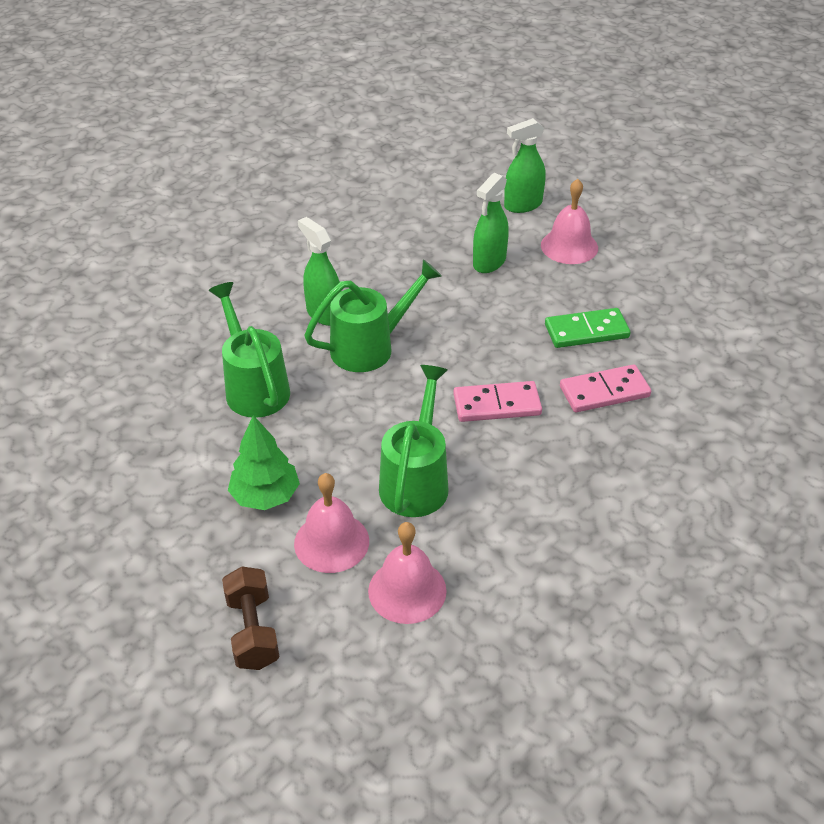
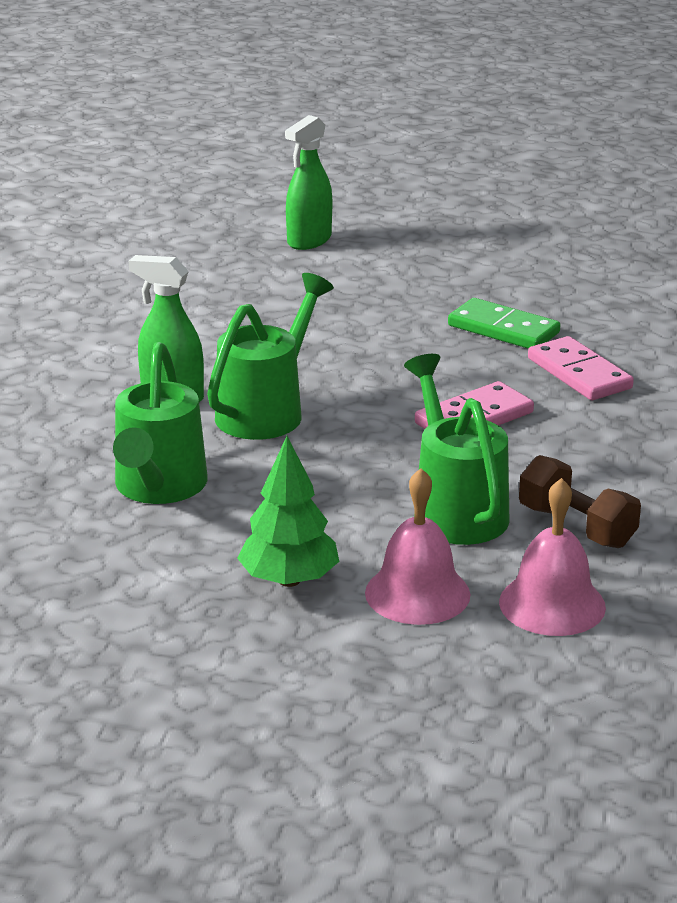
camera: 30 degrees left, 15 degrees down
green watering can [209,282,290,418] -> green watering can turned 120 degrees counterclockwise [113,342,208,504]
brown dumbbell [222,566,280,670] -> brown dumbbell moved to [519,455,641,548]
green spray bottle [473,173,509,273] -> none
pink bell [541,179,598,264] -> none
green domino [545,308,631,348] -> green domino turned 75 degrees clockwise [448,298,560,349]
pink domino [560,364,651,412] -> pink domino turned 75 degrees counterclockwise [528,336,634,400]

